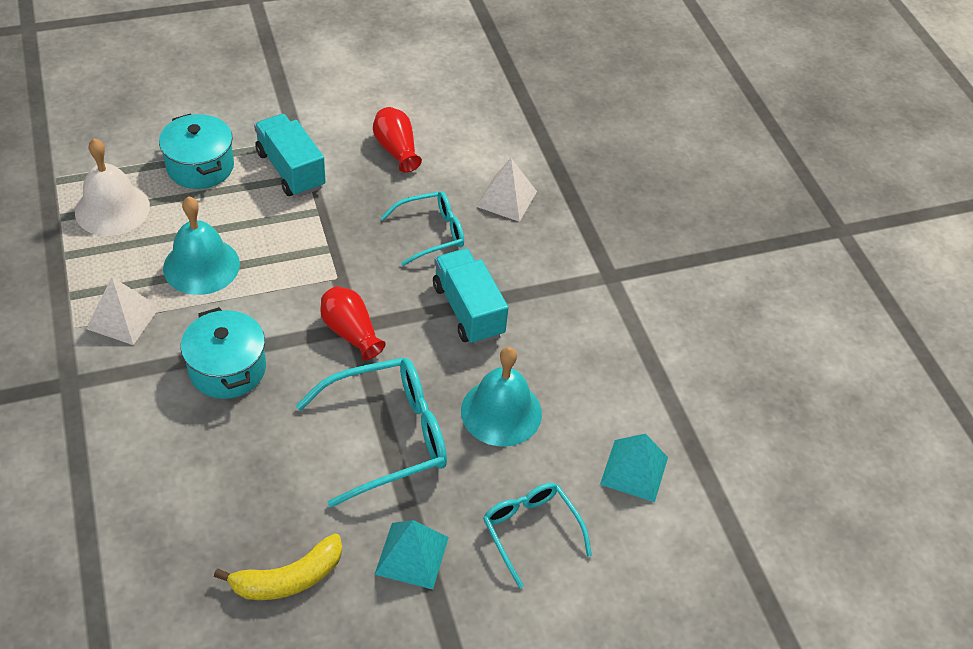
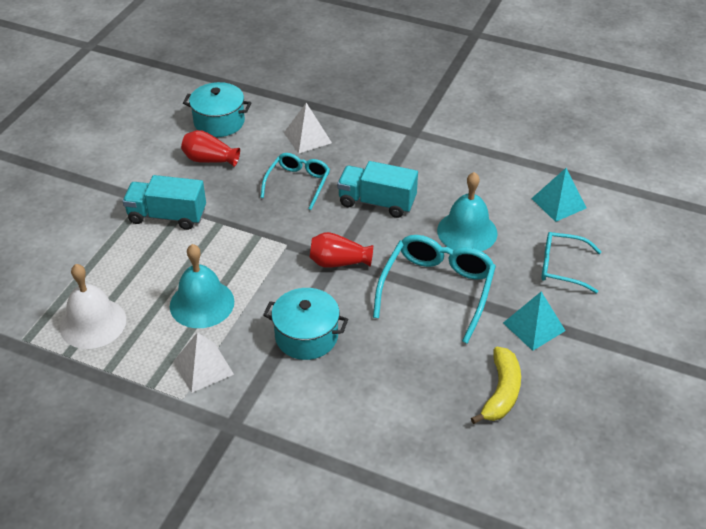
camera: 45 degrees left, 5 degrees down
turquoise pot [159,114,234,189] -> turquoise pot moved to [183,82,251,137]

